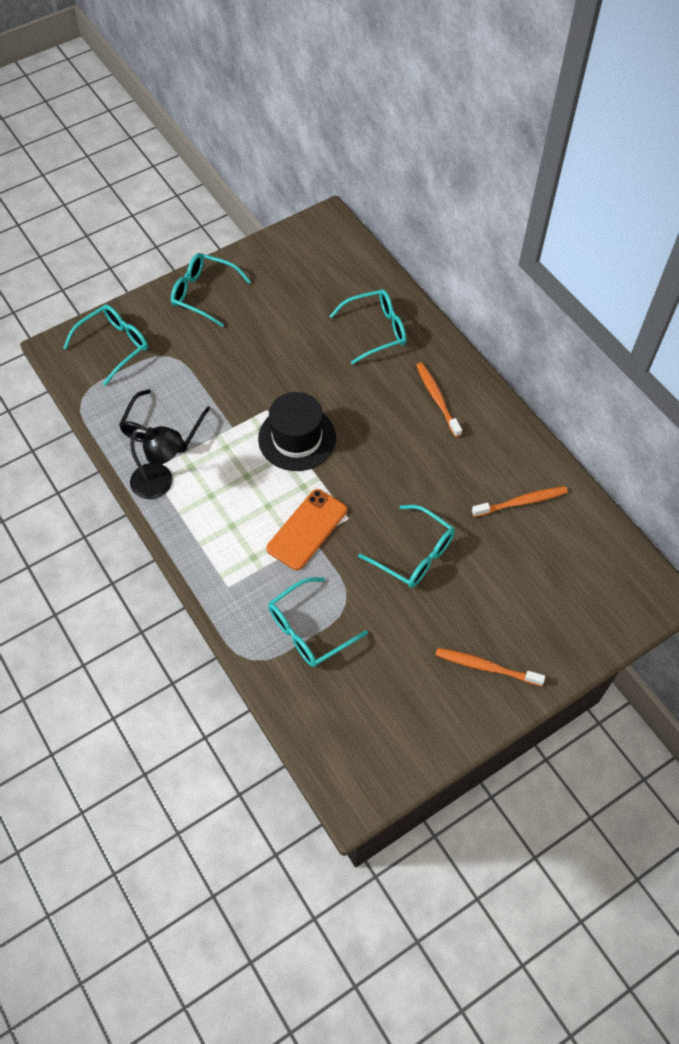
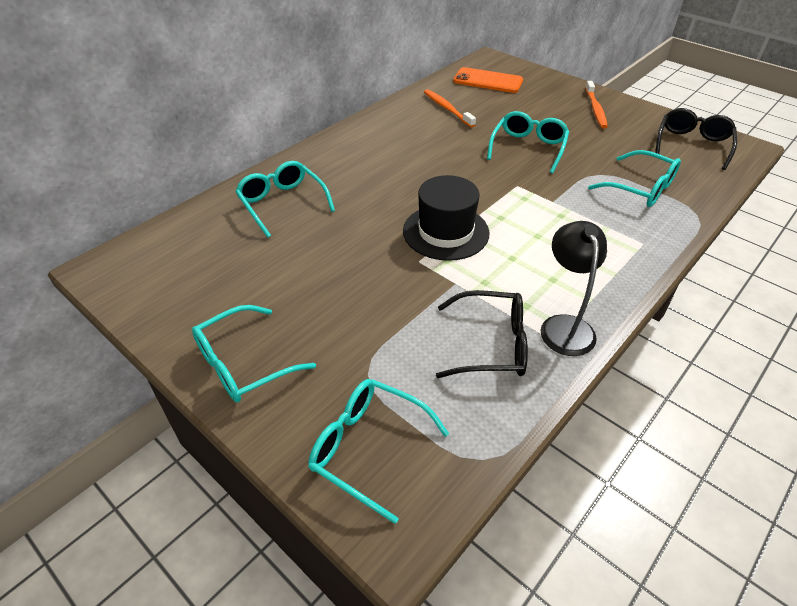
camera: 105 degrees left, 15 degrees down
turquoise glasses [171,253,251,327] -> turquoise glasses turned 45 degrees clockwise [192,305,316,403]
orange phone [266,489,347,570] -> orange phone moved to [453,67,523,93]
orange toothbrush [416,362,462,437] -> none
none -> black glasses [655,108,737,170]

